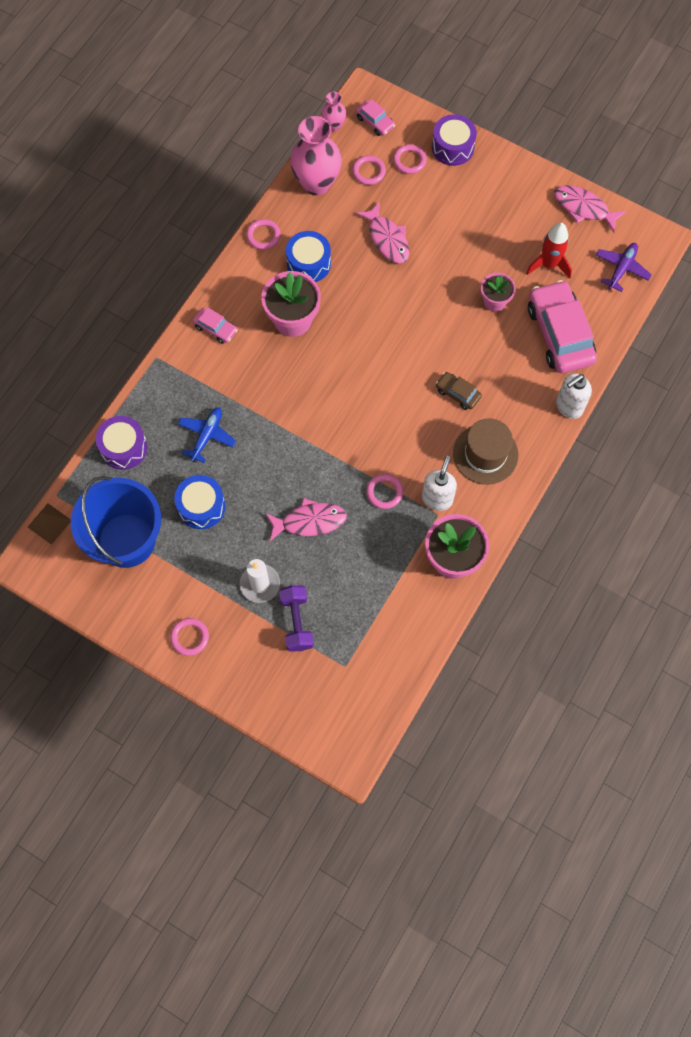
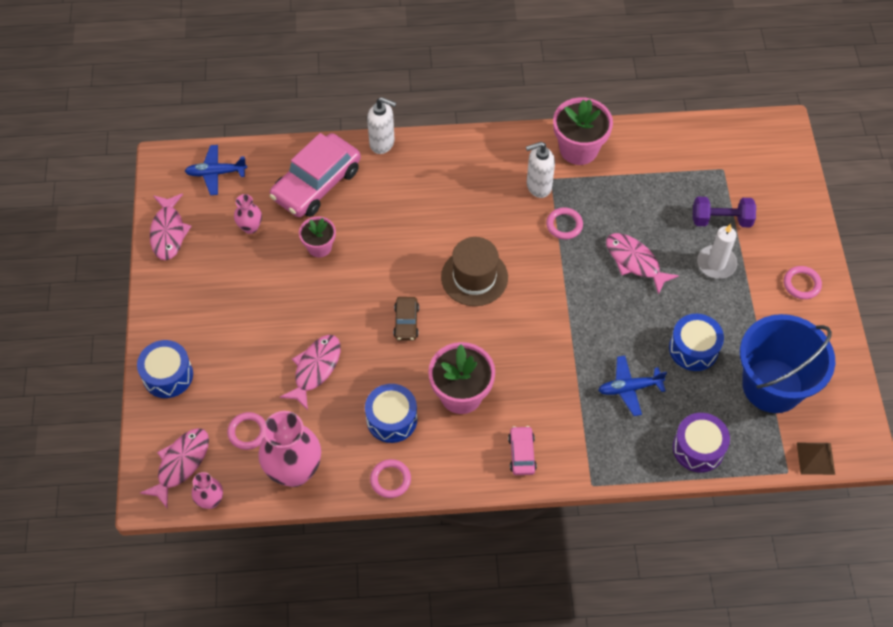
camera: 125 degrees left, 10 degrees down
purple dumbbell [279,585,314,651] -> purple dumbbell turned 45 degrees clockwise [693,197,756,227]
pink car [356,100,395,136] -> pink fish [140,428,209,508]
pink ring [393,144,427,174] -> none
purple drum [432,114,477,166] -> blue drum [137,340,193,398]
brown car [436,372,482,410] -> brown car moved to [393,297,419,341]
brown hat [453,418,518,485] -> brown hat moved to [441,237,508,306]
red rocket [526,223,572,279] -> pink vase [234,194,262,234]
purple plane [596,243,652,292] -> blue plane [185,145,247,195]

